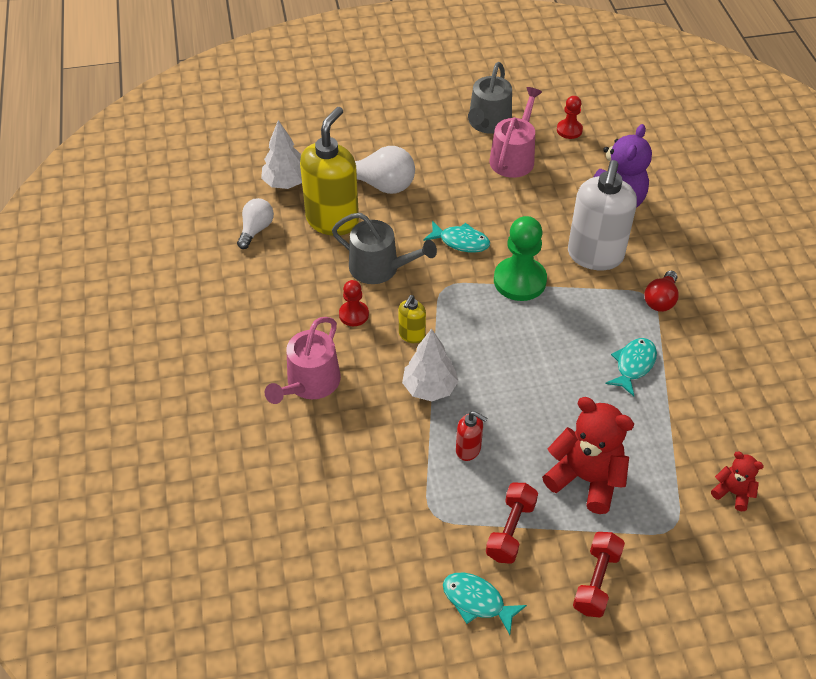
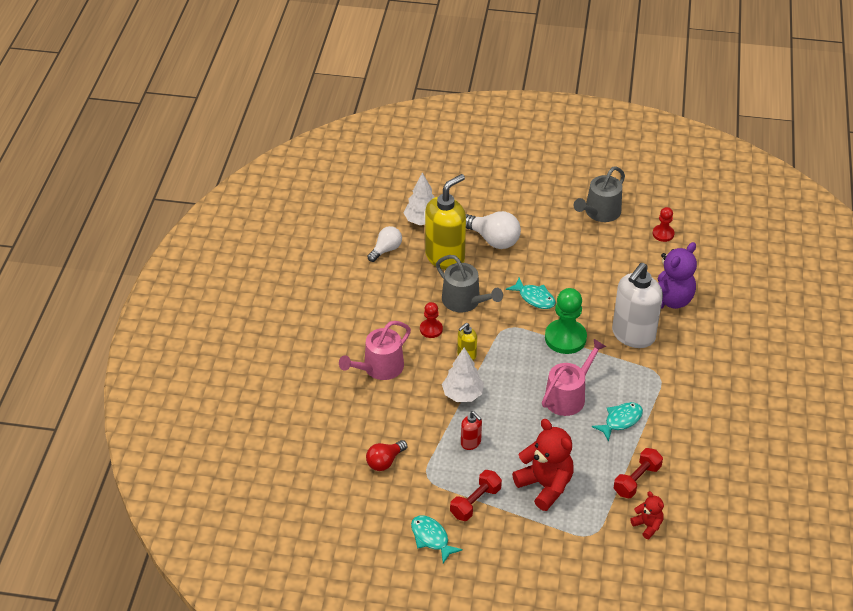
camera: 20 degrees right, 5 degrees down
pink watering can [490,87,542,178] -> pink watering can moved to [542,339,606,416]
red dumbbell [573,532,625,618] -> red dumbbell moved to [614,448,663,498]
red light bulb [644,271,679,312] -> red light bulb moved to [366,440,407,471]

